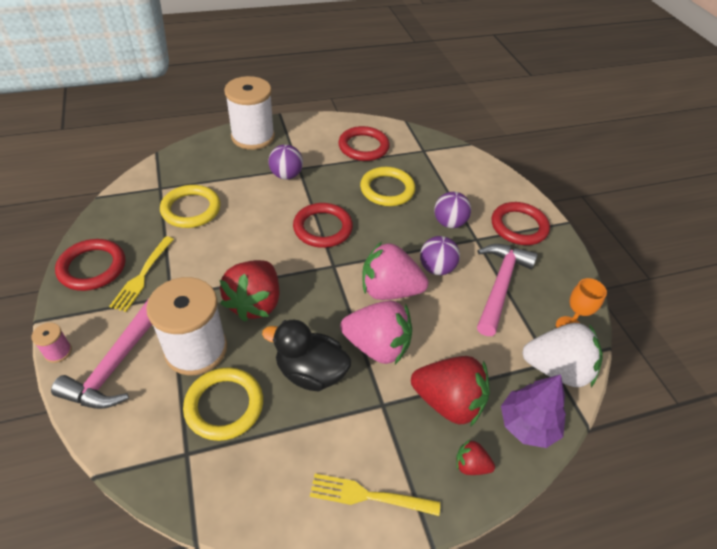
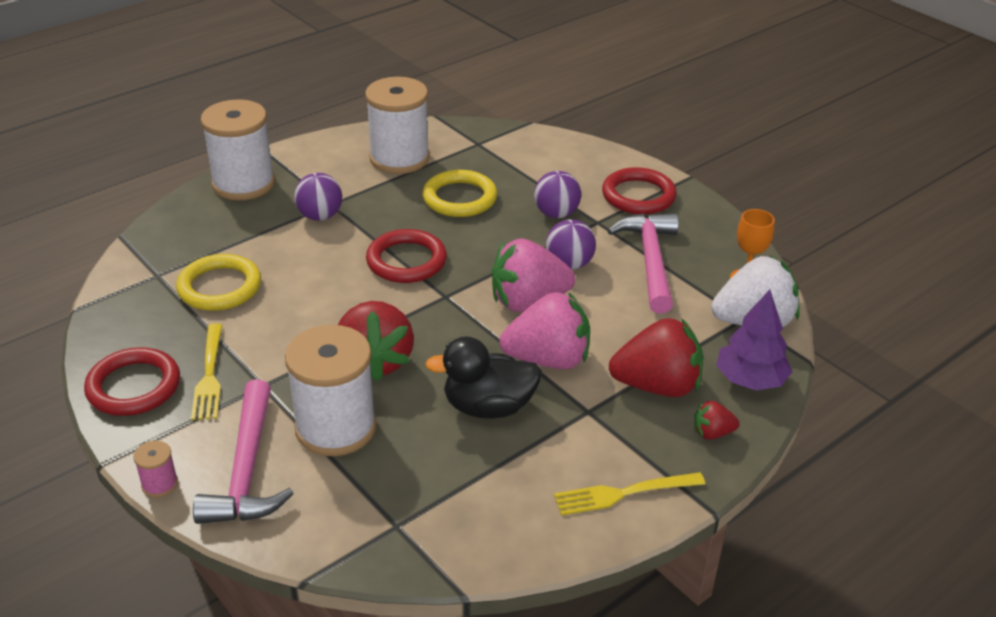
camera: 20 degrees left, 10 degrees down
yellow ring [183,367,263,441] -> none
red ring [338,126,390,161] -> white spool [365,77,430,174]

